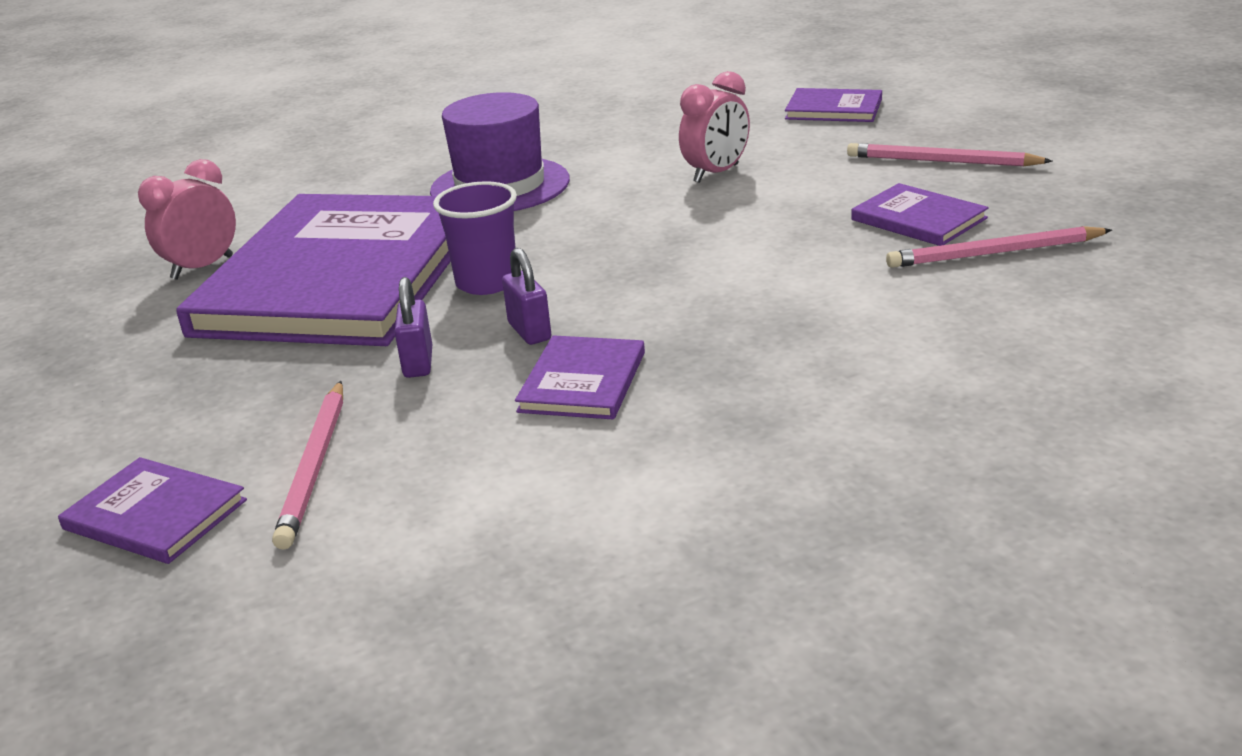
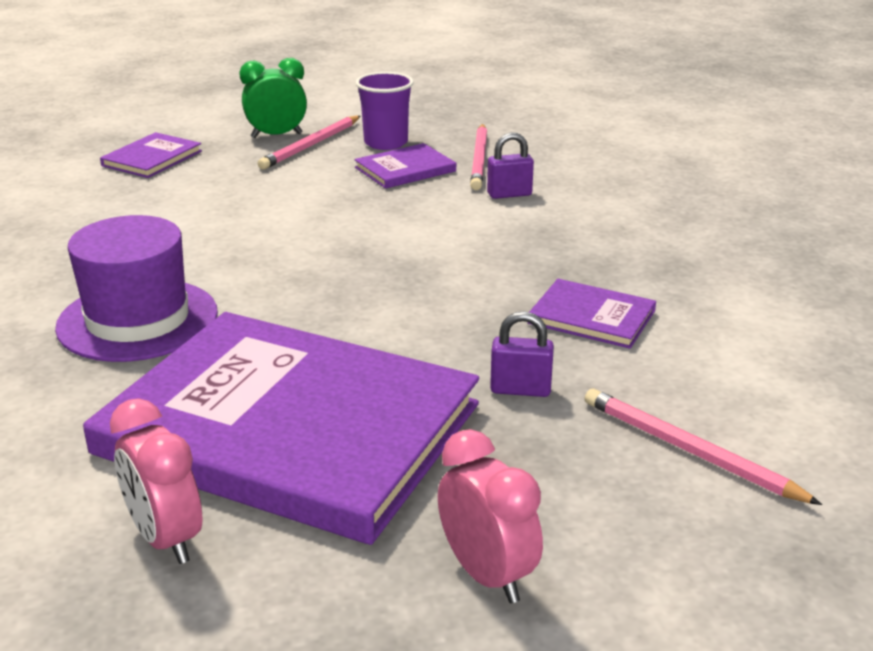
camera: 80 degrees left, 0 degrees up
purple book [58,457,247,564] -> none
pink pencil [272,381,343,550] -> pink pencil turned 150 degrees counterclockwise [585,389,822,505]
purple cup [433,181,517,295] -> purple cup moved to [355,72,414,150]
purple padlock [502,248,552,345] -> purple padlock moved to [487,132,534,199]
pink clock [679,71,750,183] -> pink clock moved to [438,429,543,603]
none -> green clock [240,58,307,138]

